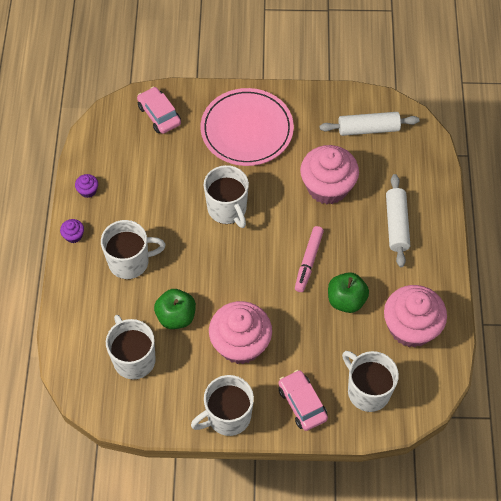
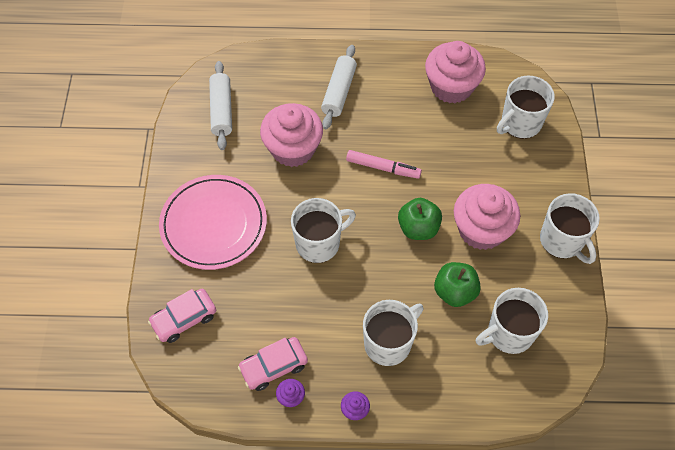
camera: 90 degrees left, 0 degrees up
white mug [101,220,165,279] -> white mug turned 60 degrees clockwise [363,300,423,366]
pink car [278,370,328,431] -> pink car moved to [238,337,308,391]
green apple [328,272,369,313] -> green apple moved to [398,198,442,240]
white rolling pin [386,174,410,267] -> white rolling pin turned 75 degrees counterclockwise [321,45,357,129]

